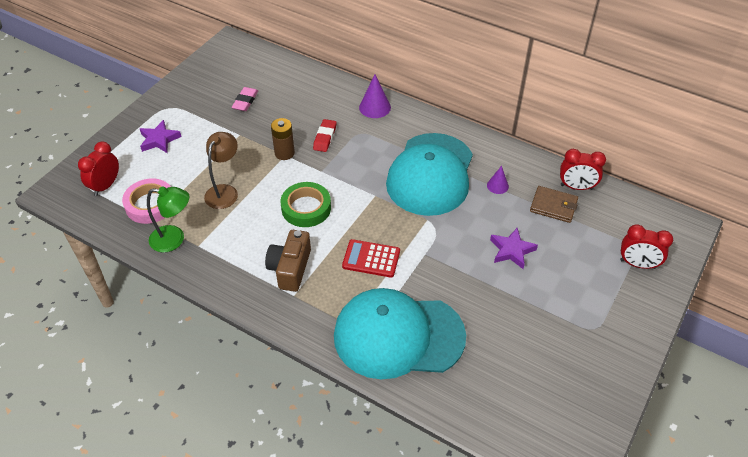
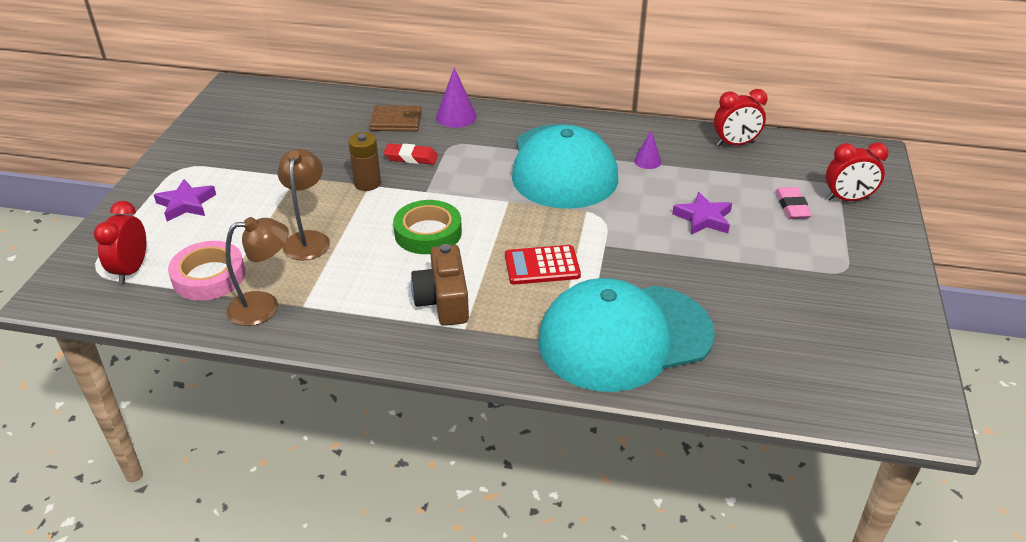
camera: 20 degrees left, 10 degrees down
green lamp [147,186,189,252] -> brown lamp [225,217,289,326]
pink eraser [232,87,258,111] -> pink eraser moved to [775,187,812,219]
red eraser [313,119,337,152] -> red eraser turned 75 degrees counterclockwise [384,144,438,164]
brown wallet [530,186,578,223] -> brown wallet moved to [369,105,422,131]

